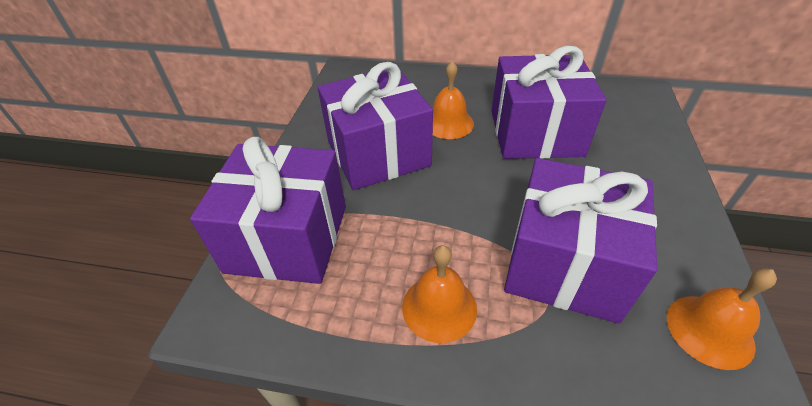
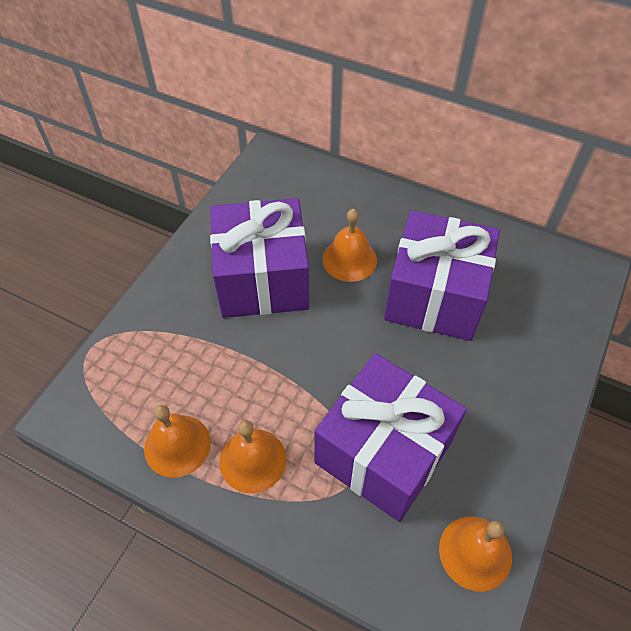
camera: 15 degrees right, 10 degrees up
purple gift [190,137,346,284] -> none
none -> orange bell [144,405,211,478]

